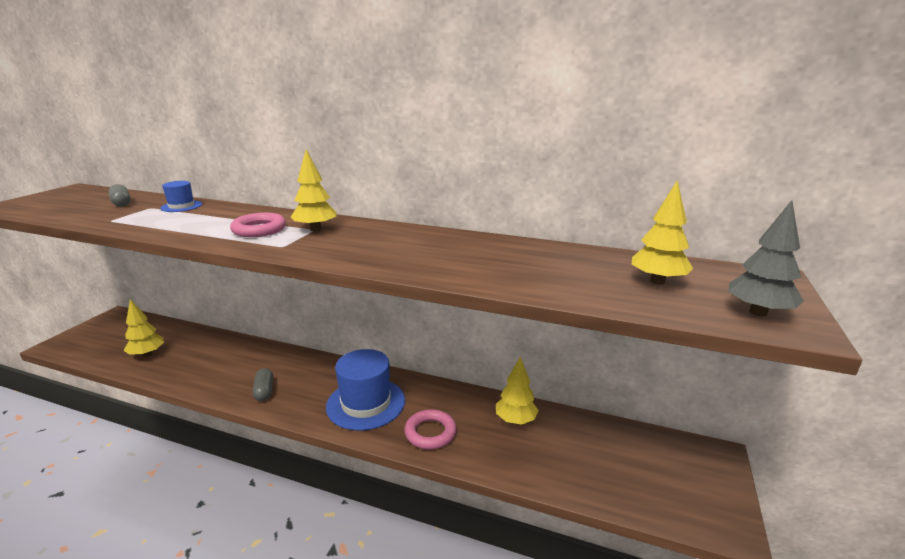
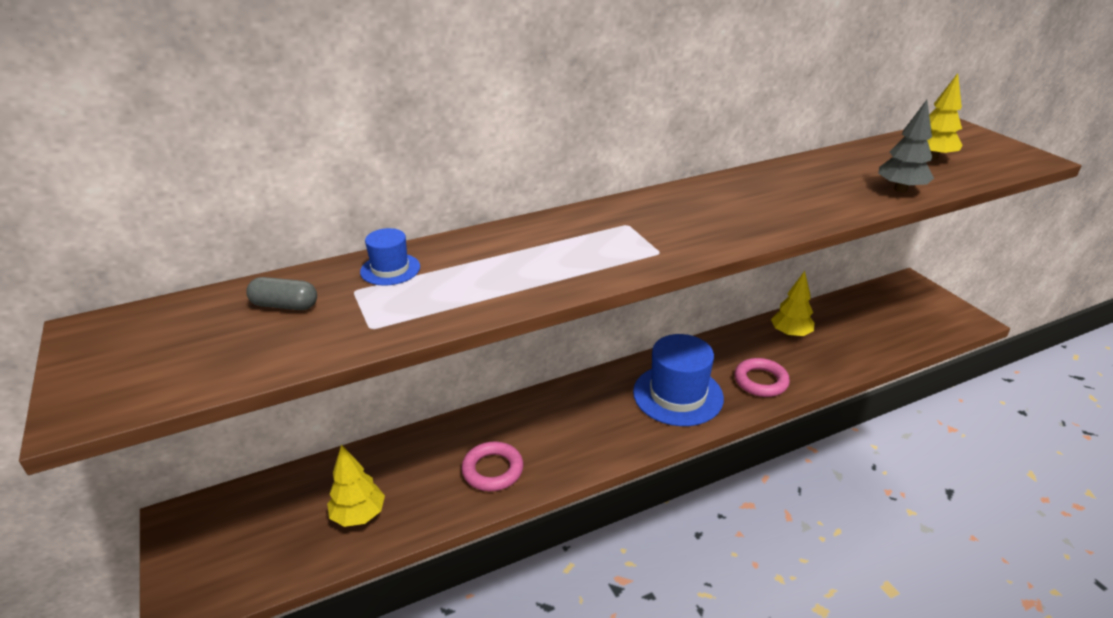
camera: 45 degrees left, 10 degrees up
pink ring [230,213,286,237] -> pink ring moved to [462,442,523,491]
grey capsule [253,368,273,401] -> none
yellow tree [291,149,336,231] -> none
grey tree [728,200,804,316] -> grey tree moved to [878,100,934,193]

